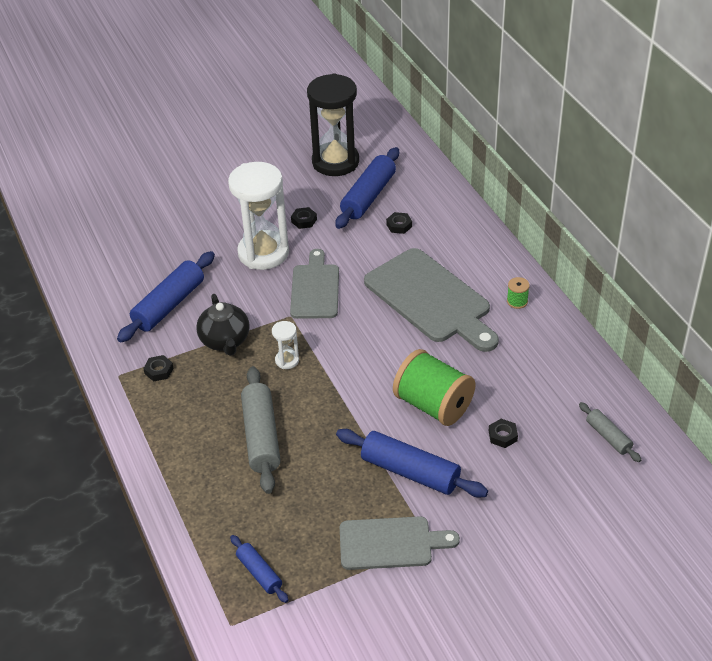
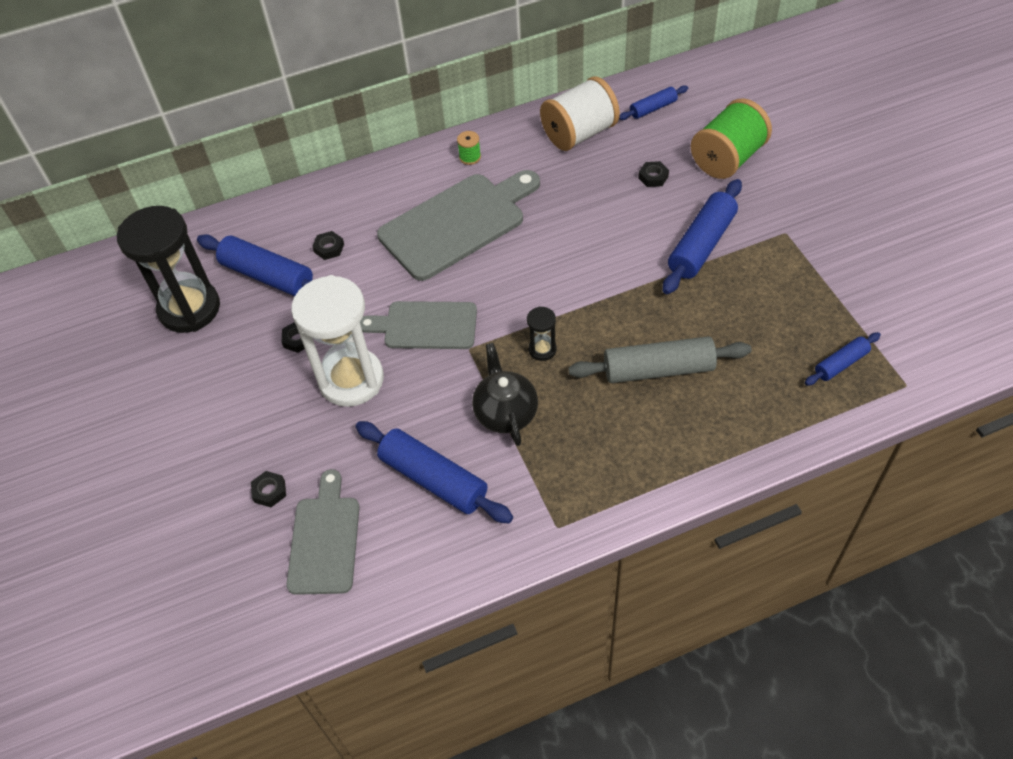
camera: 85 degrees left, 10 degrees up
black nut [143,355,173,382] -> black nut moved to [251,471,286,507]
black teapot [196,294,250,356] -> black teapot turned 90 degrees counterclockwise [472,343,538,446]
white hourglass [272,321,299,369] -> black hourglass [527,306,557,361]
grey cutting board [340,516,460,570] -> grey cutting board moved to [286,469,360,595]
green spool [393,349,476,426] -> green spool moved to [691,98,772,179]
grey rolling pin [579,402,641,462] -> blue rolling pin [619,86,688,120]
none -> white spool [540,76,620,151]

